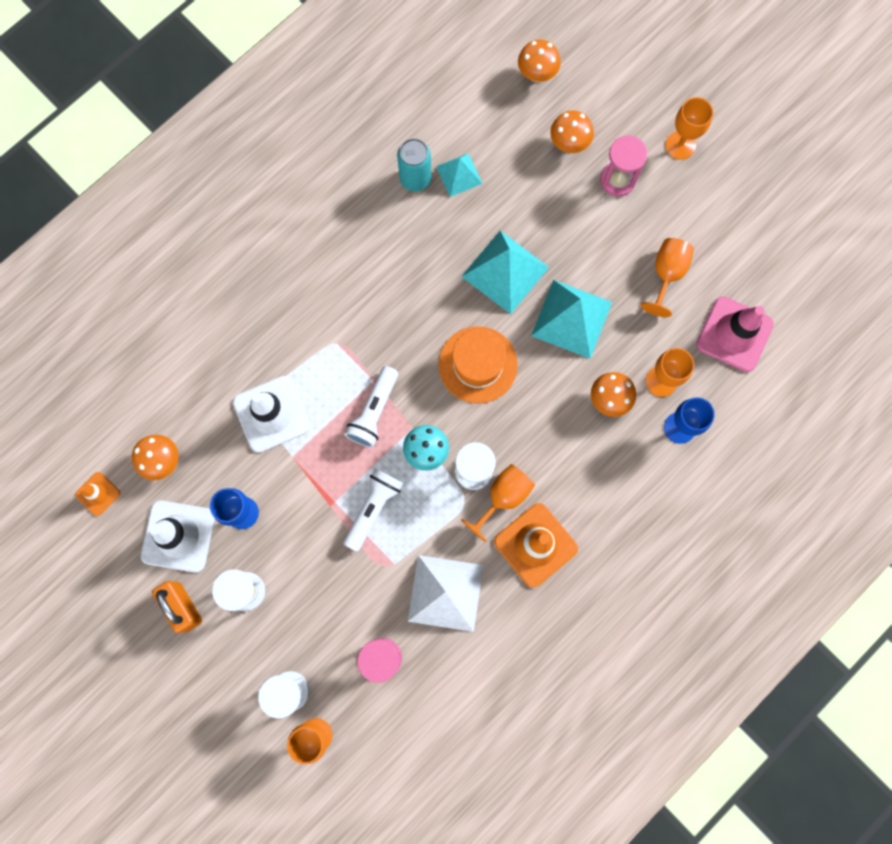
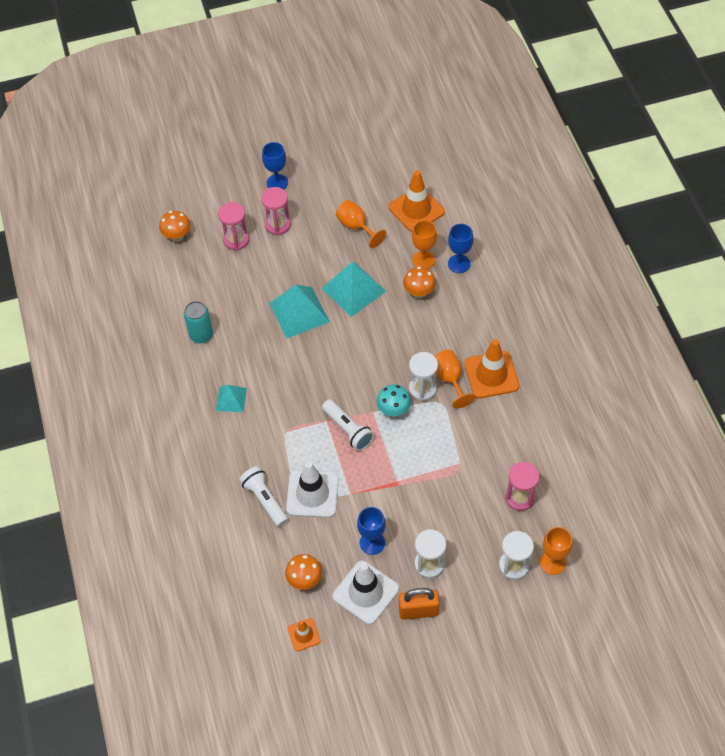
camera: 60 degrees left, 20 degrees down
white flashlight [343,468,403,552] -> white flashlight moved to [239,466,288,527]
white pyramid [408,555,483,632] -> none
turquoise pyramid [436,153,482,197] -> turquoise pyramid moved to [216,385,247,412]
orange hat [438,326,518,403] -> none
orange mushroom [550,110,594,153] -> pink hourglass [218,202,249,251]
orange goblet [665,97,713,160] -> blue goblet [262,142,288,189]
pink traffic cone [696,296,774,372] -> orange traffic cone [389,170,445,232]

